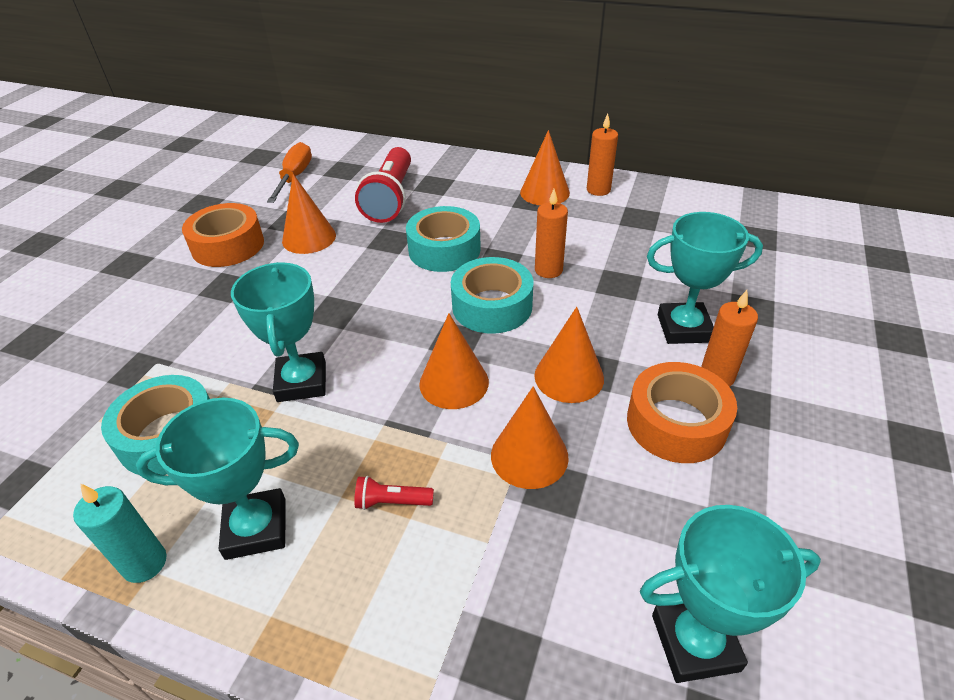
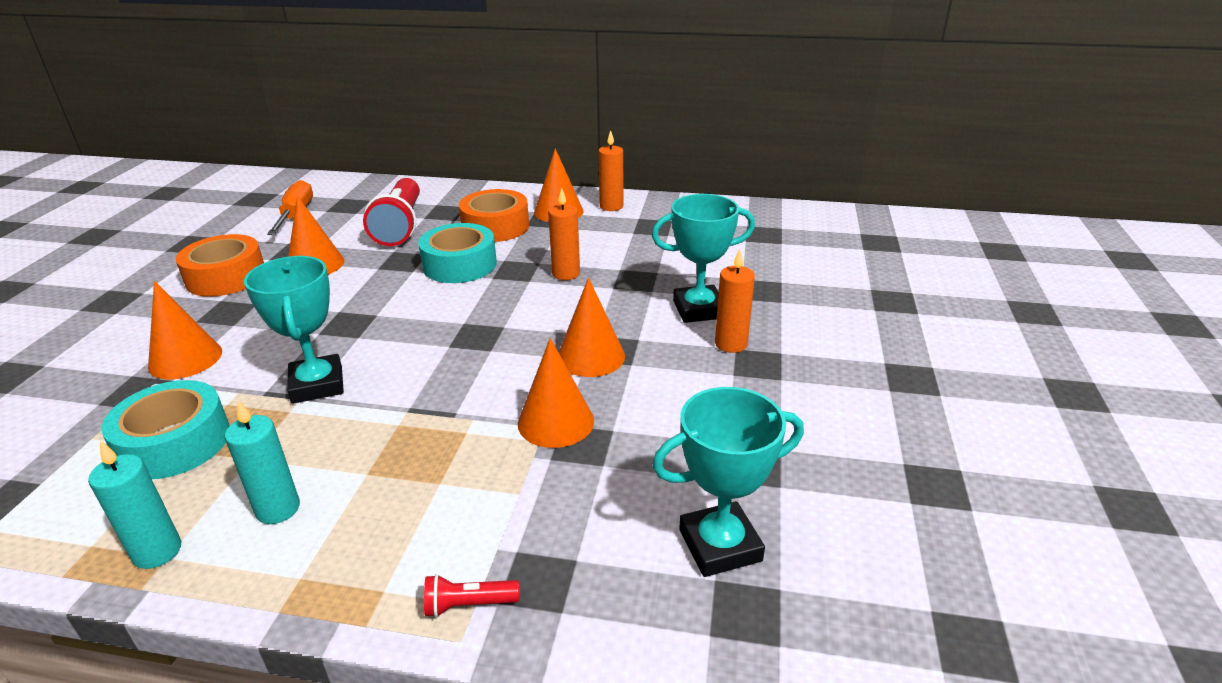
camera: 10 degrees left, 10 degrees down
turquoise trophy [136,398,299,560] -> turquoise candle [225,400,300,524]
red flashlight [354,476,434,510] -> red flashlight moved to [424,574,519,617]
orange cone [419,313,489,409] -> orange cone moved to [148,281,222,380]
turquoise tape [451,257,533,334] -> none
orange tape [627,362,737,463] -> orange tape moved to [459,189,529,242]

